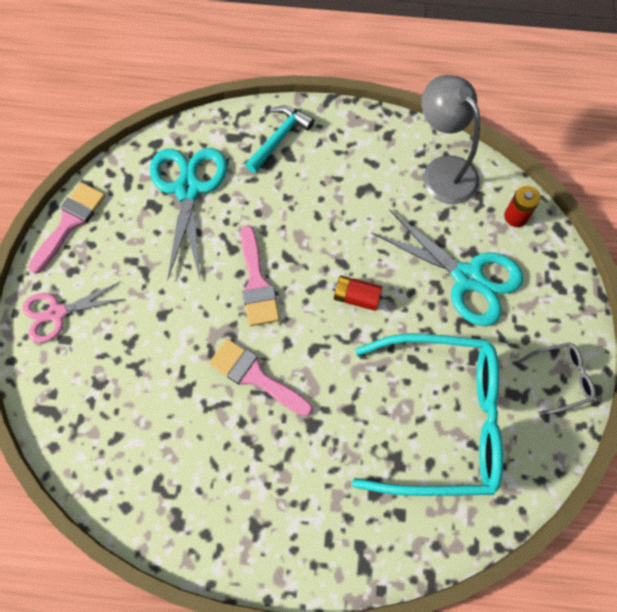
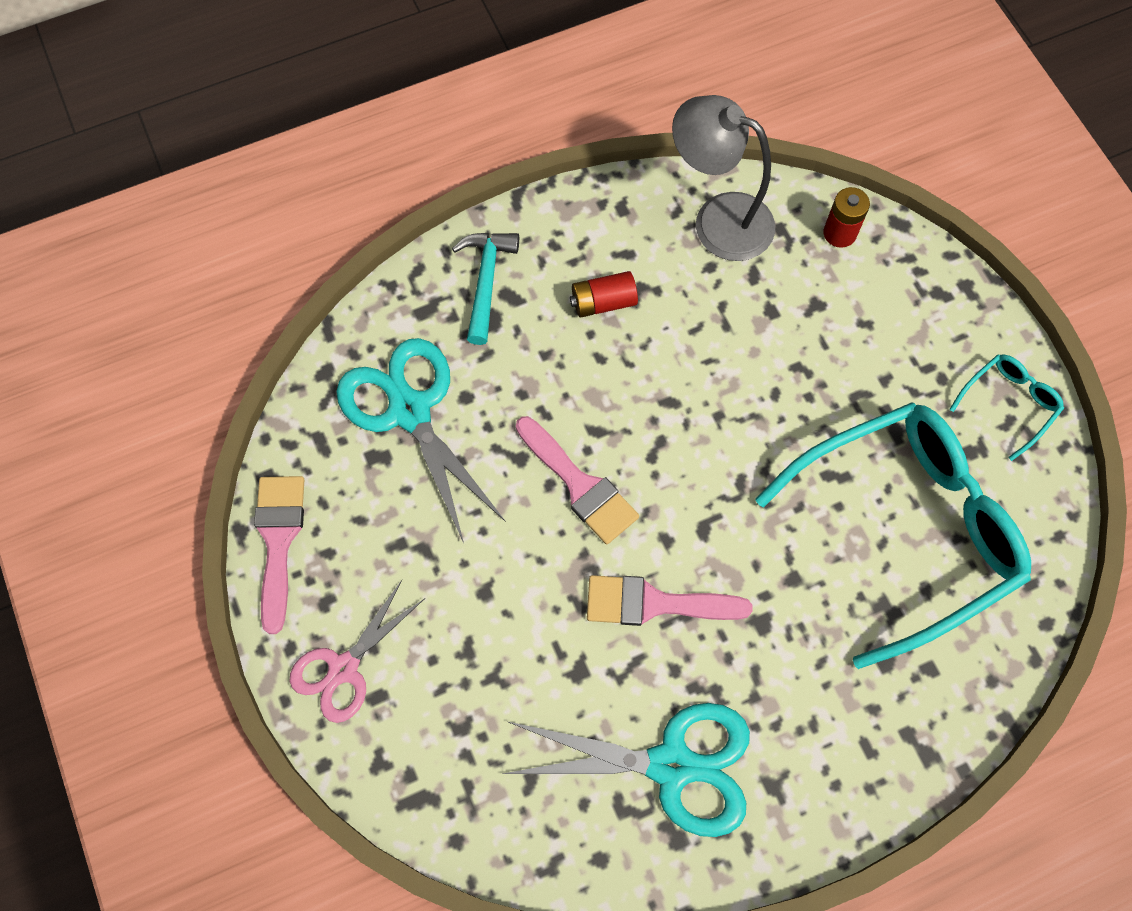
camera: 30 degrees left, 0 degrees up
red battery [333,275,382,311] -> red battery moved to [570,271,638,317]
turquoise scissors [372,209,523,326] -> turquoise scissors moved to [503,703,750,837]
grey glasses [518,342,596,415] -> turquoise glasses [949,354,1064,461]

